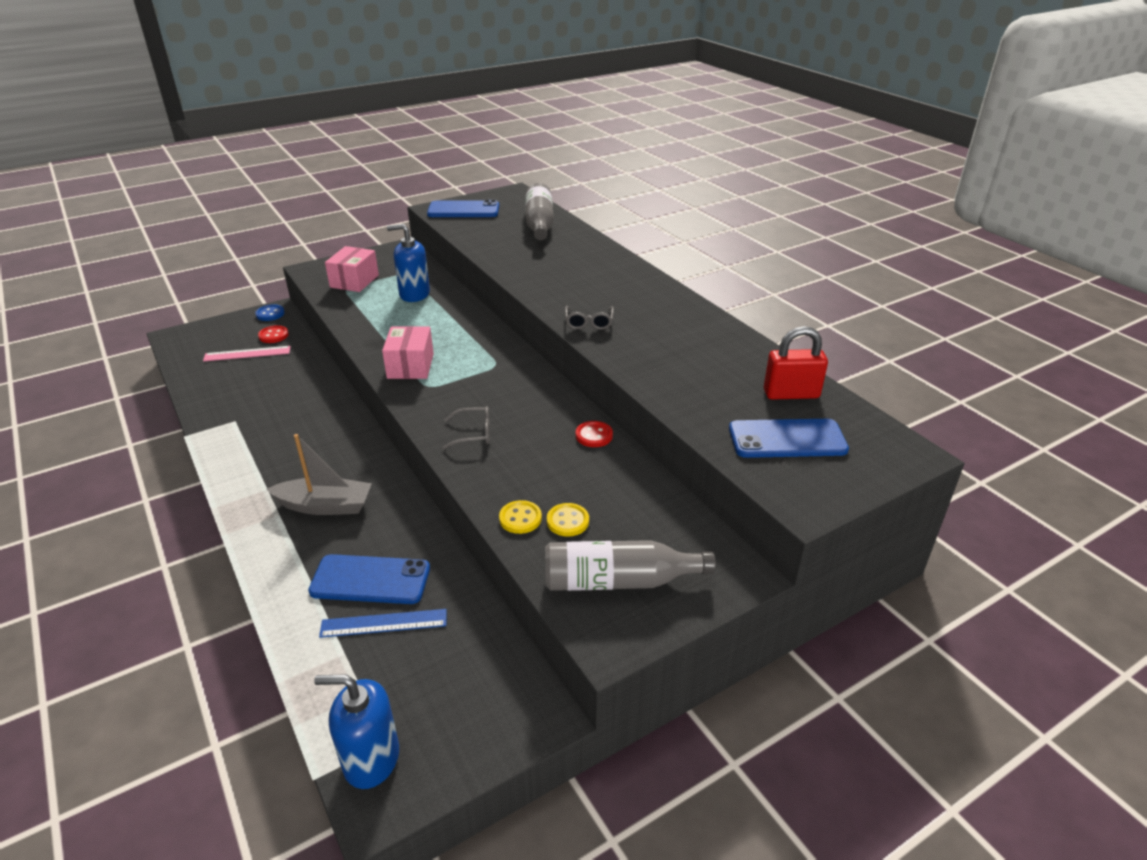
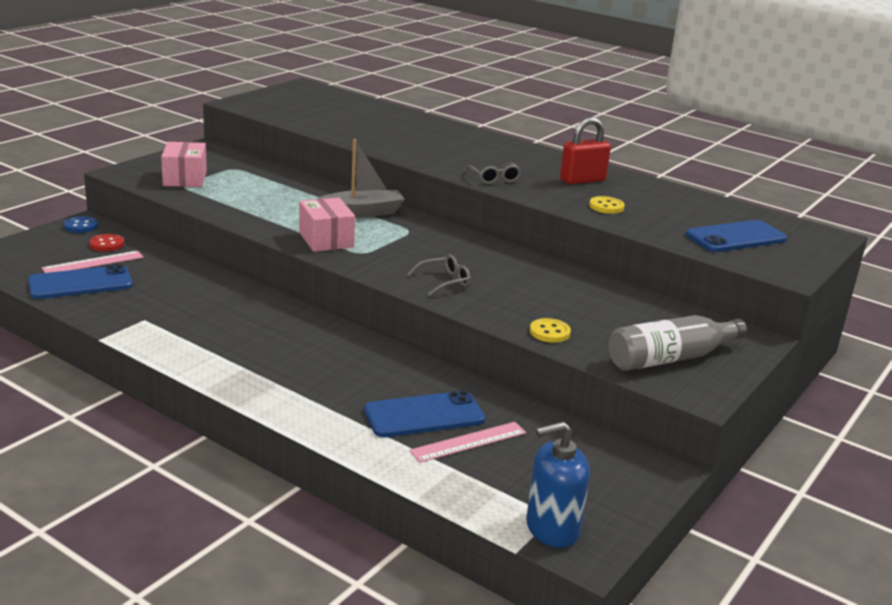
camera: 25 degrees left, 10 degrees down
grey boat [267,434,372,515] -> grey boat moved to [315,139,405,218]
blue ruler [319,609,447,638] -> pink ruler [409,422,526,463]
blue soap dispenser [387,224,430,302] -> none
blue phone [427,200,499,217] -> blue phone moved to [28,264,133,299]
grey bottle [525,183,554,240] -> none
yellow button [547,503,589,537] -> yellow button moved to [589,196,625,214]
red button [576,421,613,447] -> none
red padlock [764,326,828,400] -> red padlock moved to [560,117,611,184]

